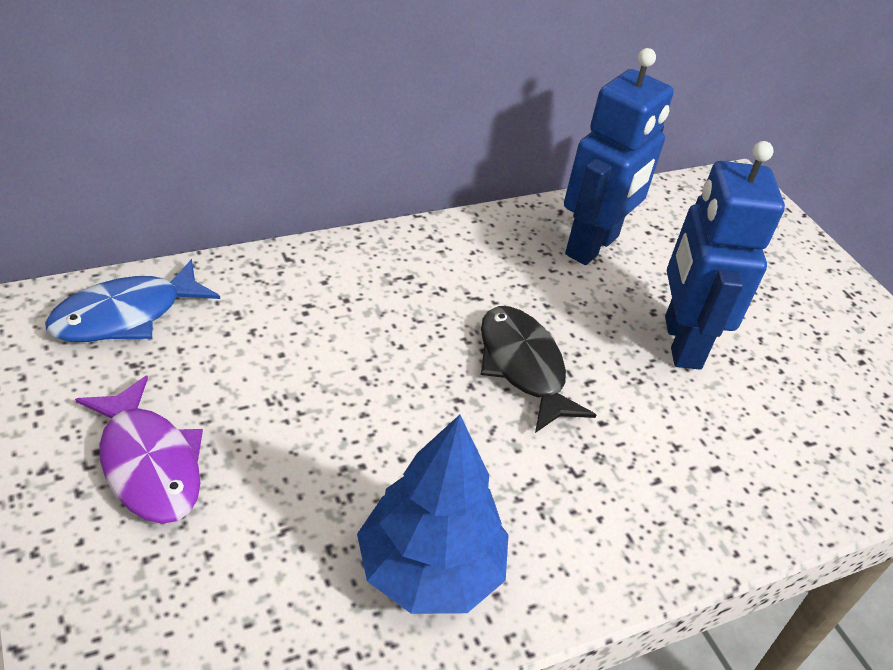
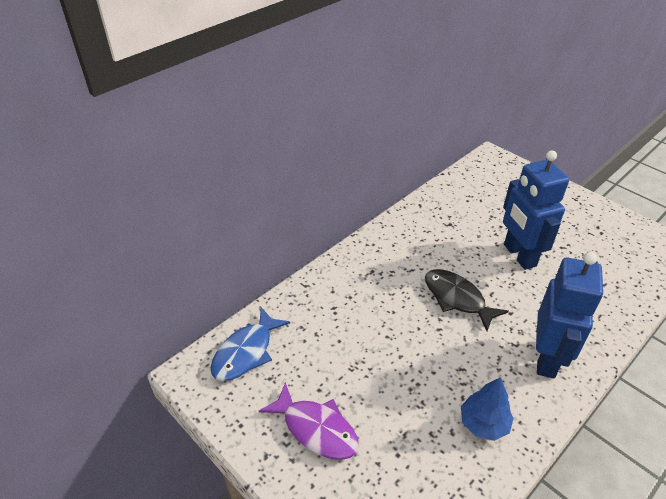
camera: 15 degrees left, 0 degrees up
blue tree [357,415,509,614] -> blue tree [461,377,514,441], size x0.66
blue robot [564,48,674,265] -> blue robot moved to [536,252,603,378]

